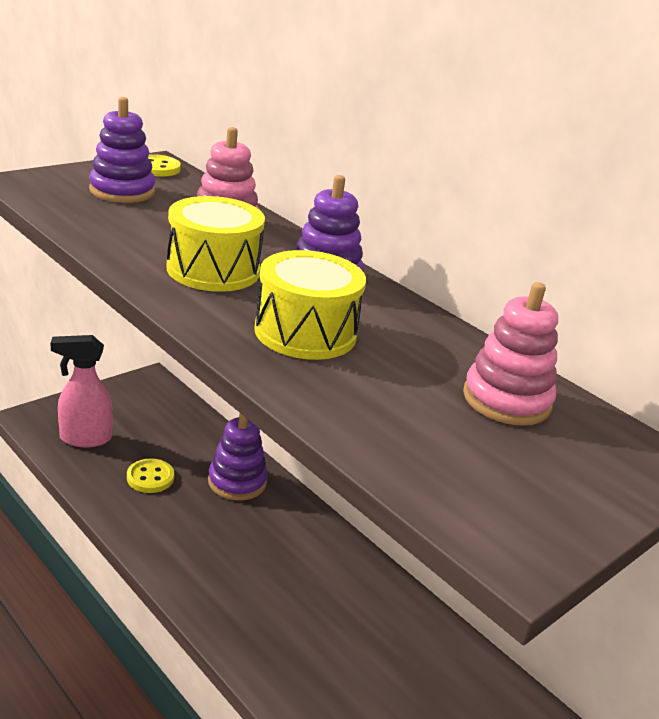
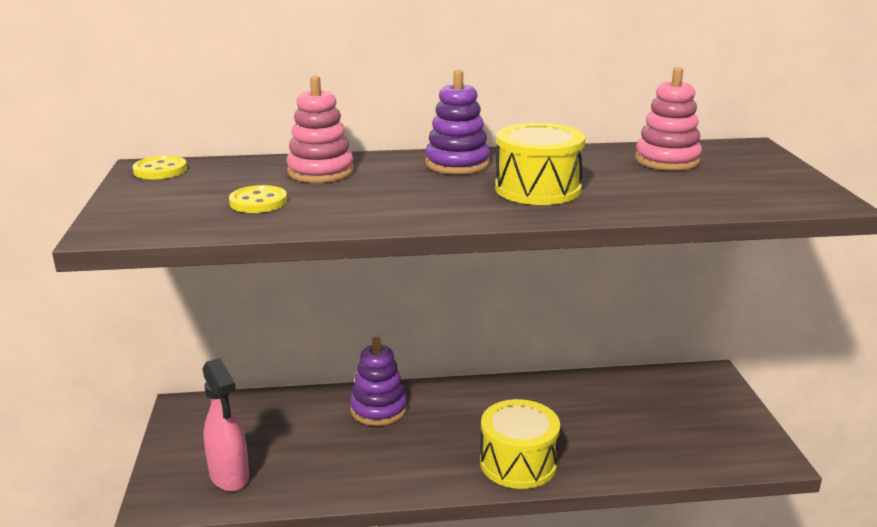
camera: 50 degrees left, 5 degrees down
pink spray bottle [51,335,113,447] -> pink spray bottle turned 60 degrees counterclockwise [202,358,249,492]
purple stacking toy [89,97,156,203] -> none
yellow button [127,458,174,493] -> yellow button moved to [229,185,287,213]
yellow drum [166,196,265,292] -> yellow drum moved to [480,399,560,489]

